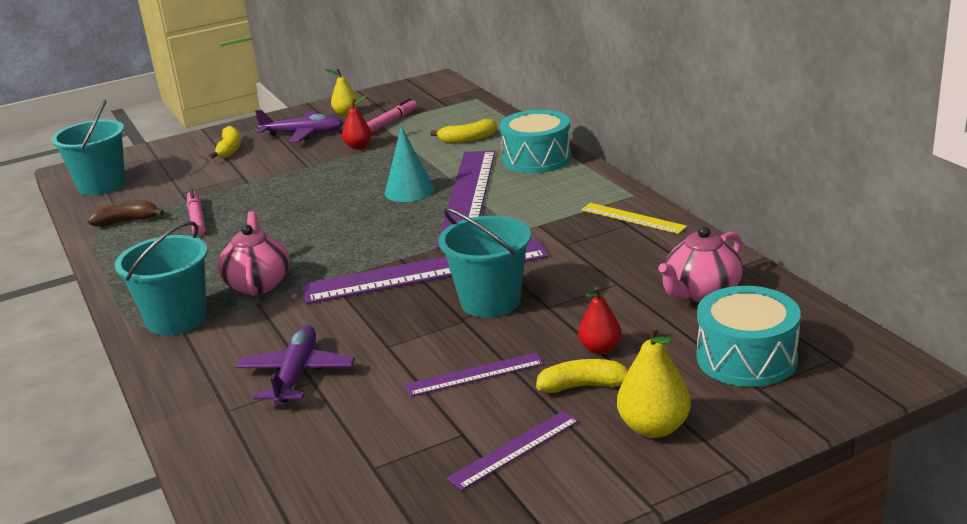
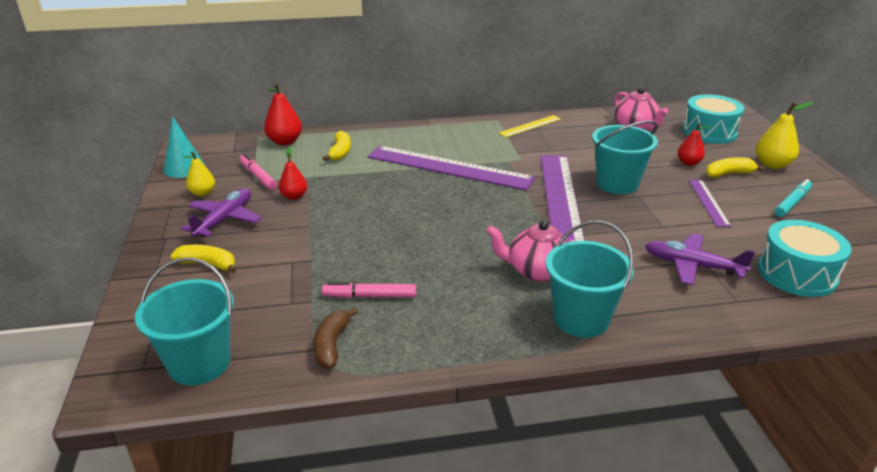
camera: 75 degrees left, 5 degrees up
turquoise cone [385,126,434,202] -> turquoise cone moved to [163,116,205,178]
purple ruler [447,411,579,490] -> turquoise marker [774,179,812,217]
turquoise drum [500,110,572,173] -> turquoise drum moved to [758,220,852,297]
yellow banana [536,359,629,393] -> yellow banana turned 60 degrees clockwise [706,157,765,178]
none -> red pear [264,83,302,145]

